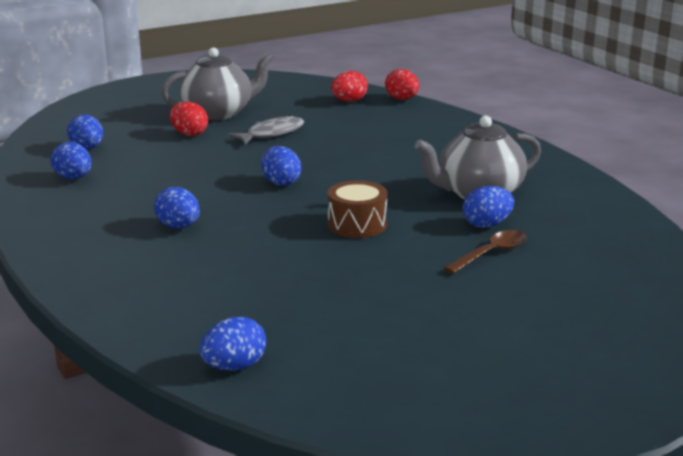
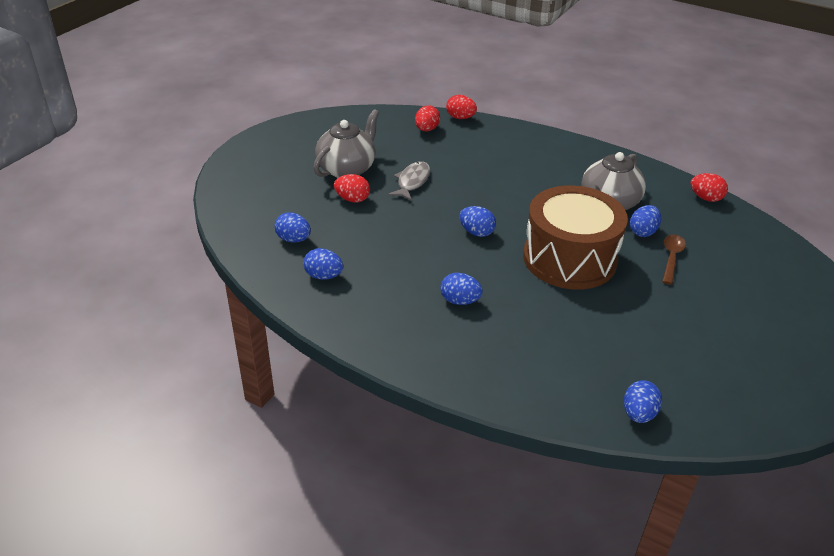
camera: 30 degrees left, 15 degrees up
brown drum [328,181,387,238] -> brown drum [523,185,628,290], size x2.15
none -> red egg [690,173,728,202]

